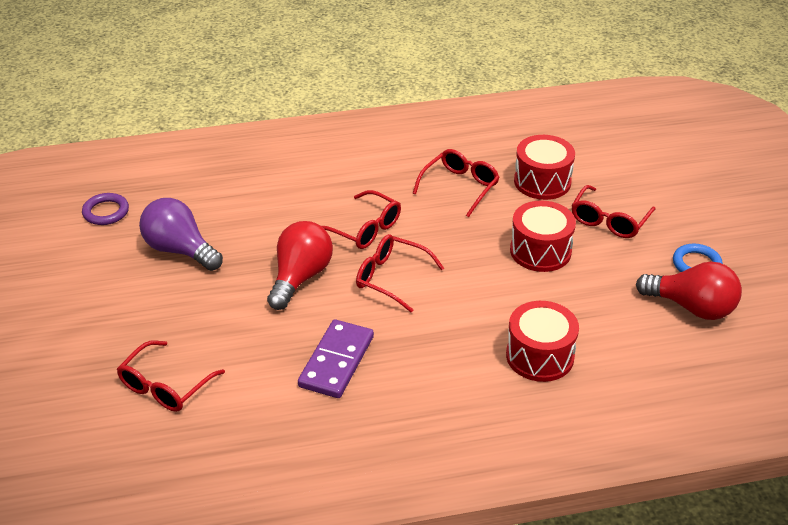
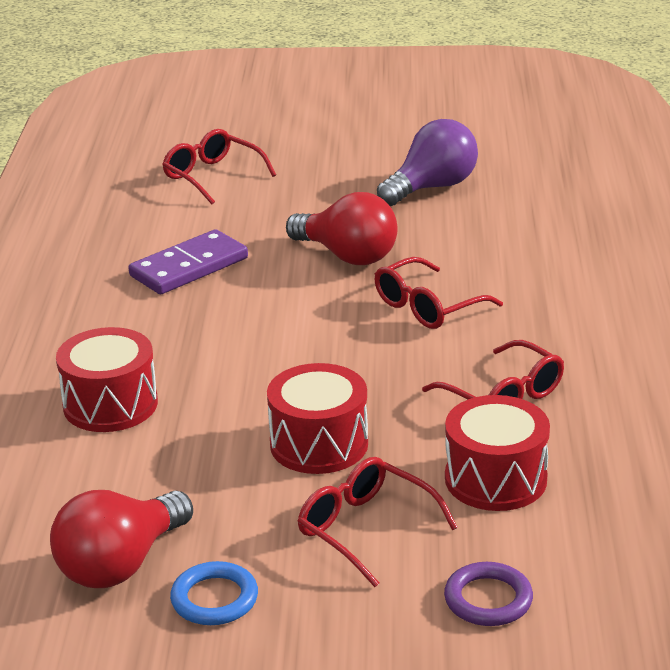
camera: 105 degrees right, 10 degrees down
purple ring [82,193,129,225] -> purple ring moved to [444,562,533,626]
purple domino [298,319,374,398] -> purple domino turned 75 degrees counterclockwise [128,229,248,294]
red glasses [356,234,444,313] -> none

